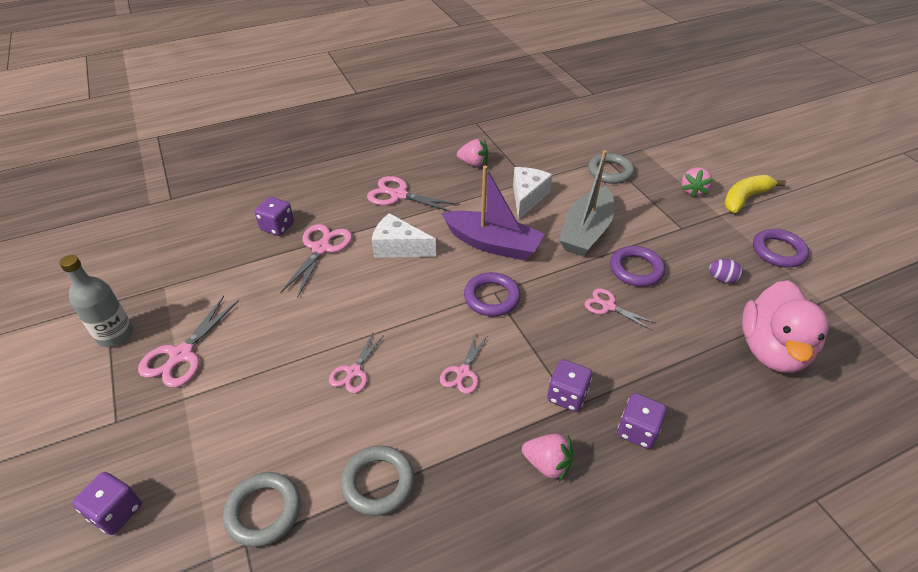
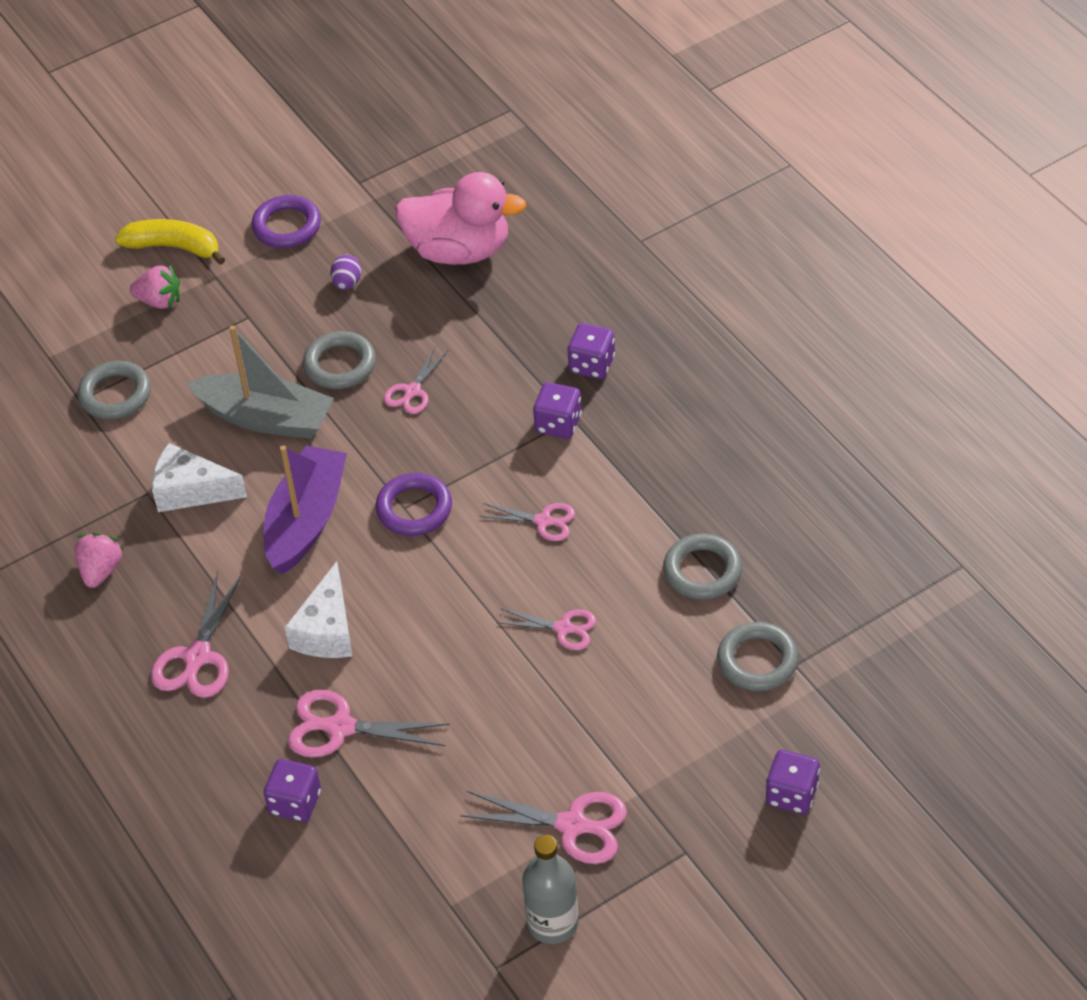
camera: 95 degrees left, 5 degrees up
pink strawberry [522,434,573,482] -> none
purple ring [610,246,665,287] -> grey ring [303,331,376,389]
yellow banana [724,175,786,213] -> yellow banana turned 150 degrees clockwise [115,219,225,265]

